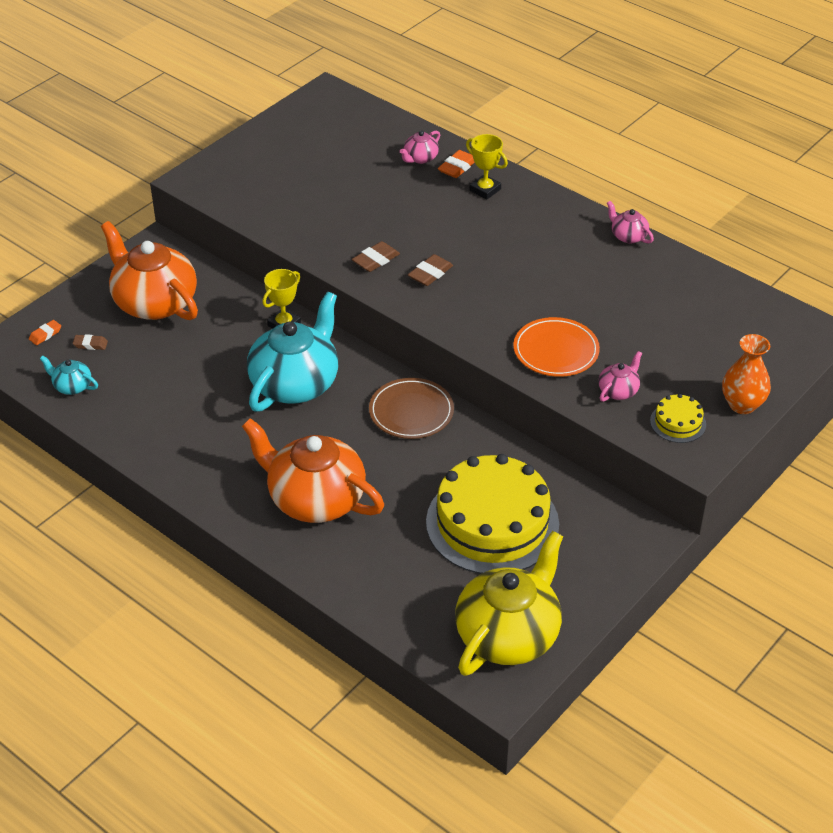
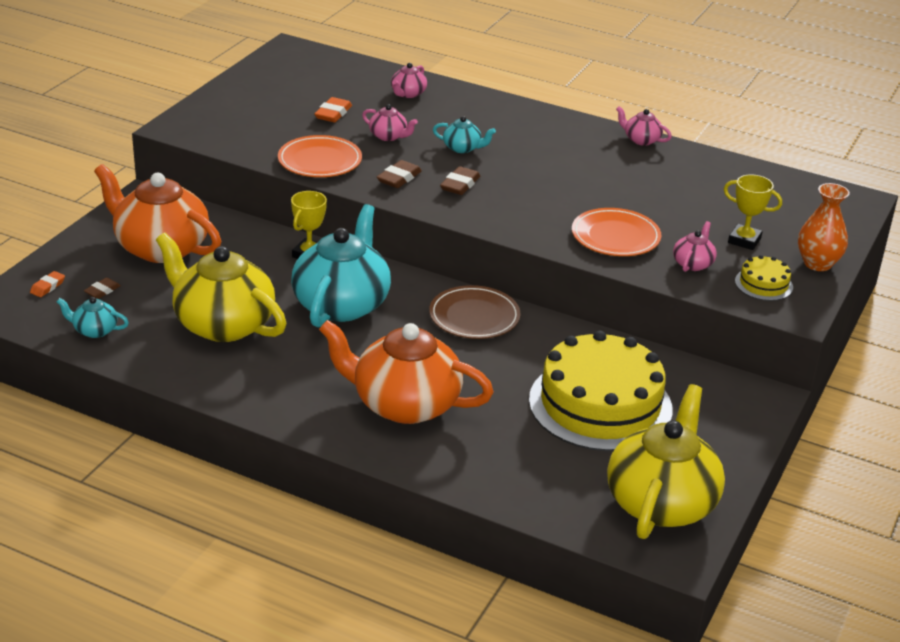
camera: 15 degrees left, 10 degrees down
brown eraser [73,334,108,350] -> brown eraser turned 45 degrees counterclockwise [84,278,121,299]
orange eraser [438,150,475,178] -> orange eraser moved to [314,97,352,122]
yellow trophy [466,134,508,199] -> yellow trophy moved to [724,174,782,250]
none -> yellow teapot [156,233,286,342]
none -> orange plate [278,135,362,177]
none -> pink teapot [362,104,418,141]
none -> turquoise teapot [433,116,496,153]

